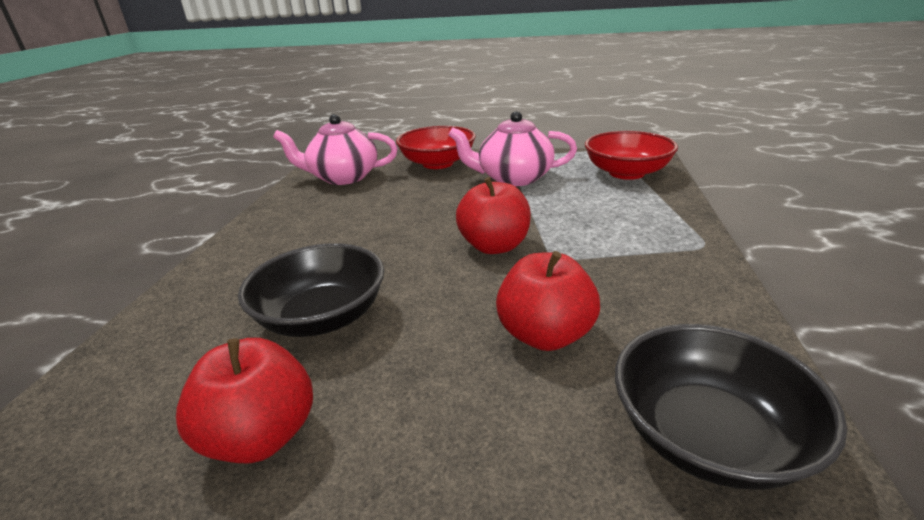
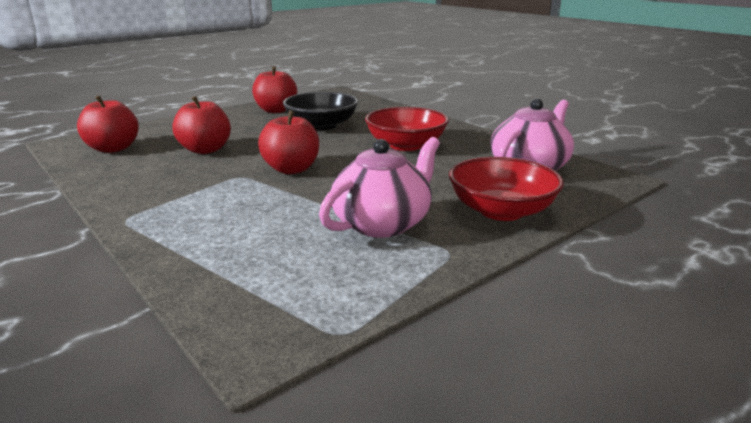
camera: 130 degrees right, 5 degrees down
red bowl [585,131,678,180] -> red bowl moved to [365,107,449,151]
black bowl [615,324,847,490] -> red apple [77,95,139,153]

